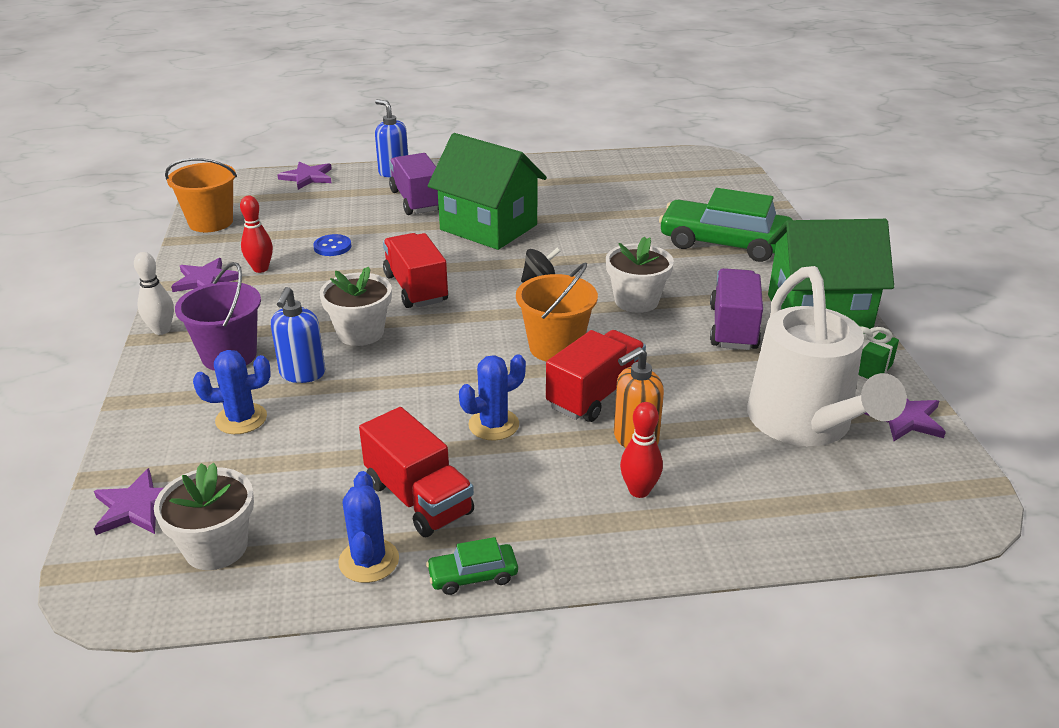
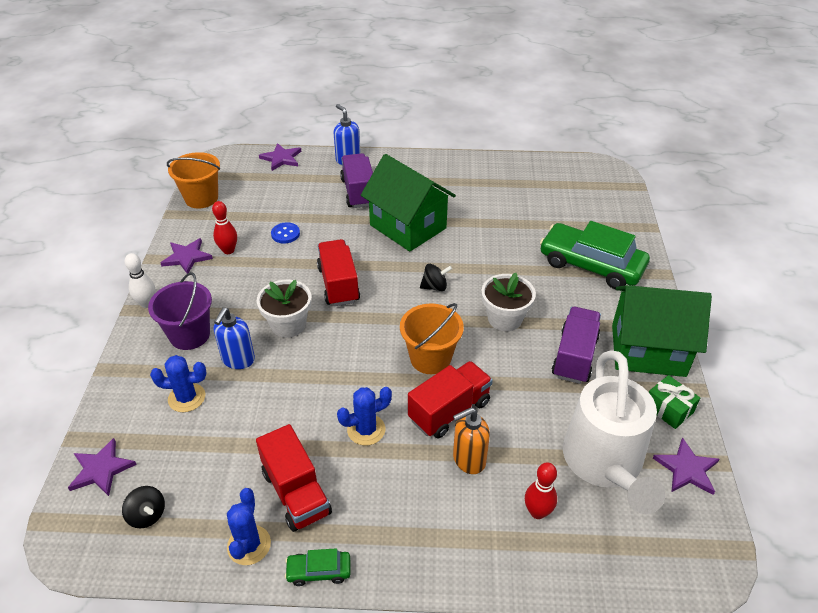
camera: 10 degrees right, 10 degrees up
white flower pot [154,463,254,570] -> black spinning top [122,486,165,528]
red bowling pin [620,402,663,498] -> red bowling pin moved to [525,462,557,519]

